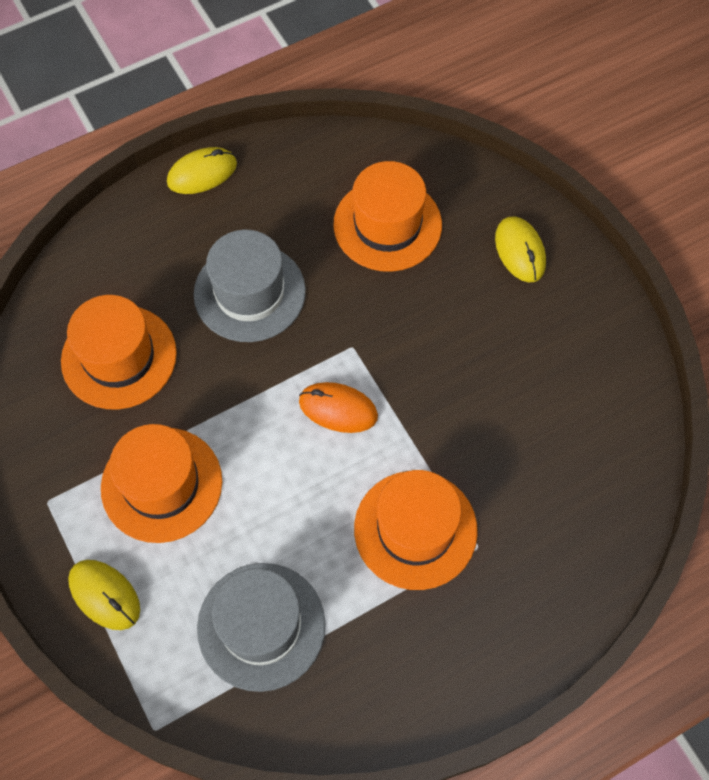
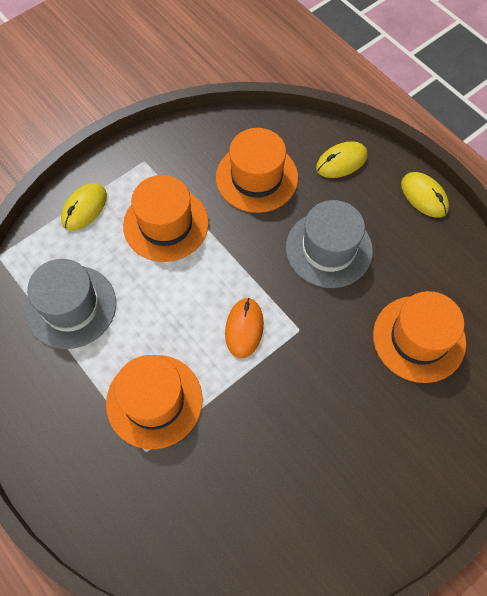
camera: 80 degrees right, 0 degrees up
yellow mouse [495,216,546,282] -> yellow mouse moved to [316,141,368,178]

